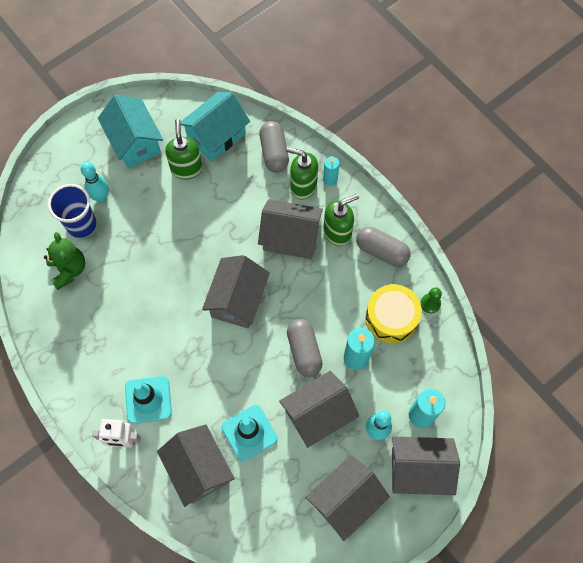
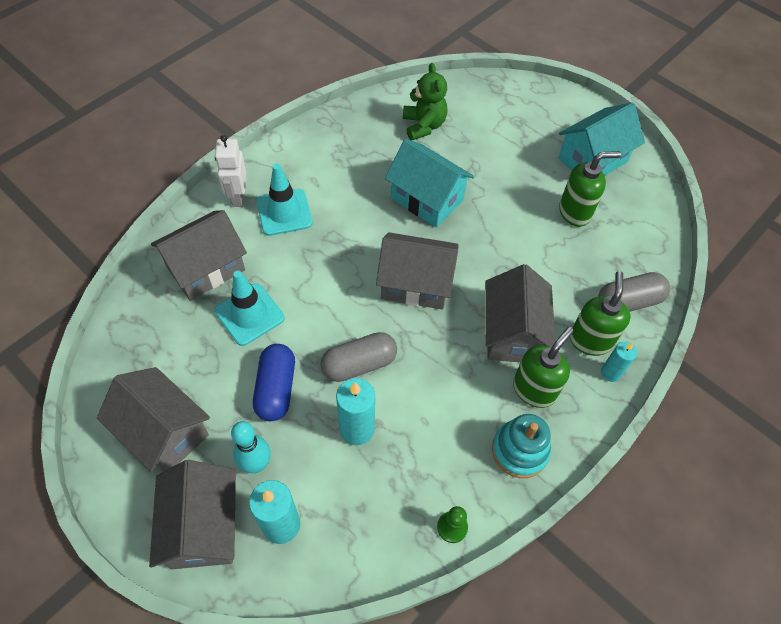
camera: 80 degrees right, 10 degrees down
green teddy bear [44,232,85,290] -> green teddy bear turned 75 degrees counterclockwise [403,63,447,140]
blue cup [48,184,96,238] -> none
turquoise bowling pin [81,162,109,202] -> none
turquoise house [180,92,250,162] -> turquoise house moved to [385,139,474,228]
grey house [279,371,359,448] -> blue capsule [253,344,295,421]
green soap dispenser [323,194,359,246] -> green soap dispenser turned 105 degrees counterclockwise [513,327,574,408]
grey capsule [356,227,411,267] -> turquoise stacking toy [492,414,551,478]
yellow drum [365,284,422,343] -> none

